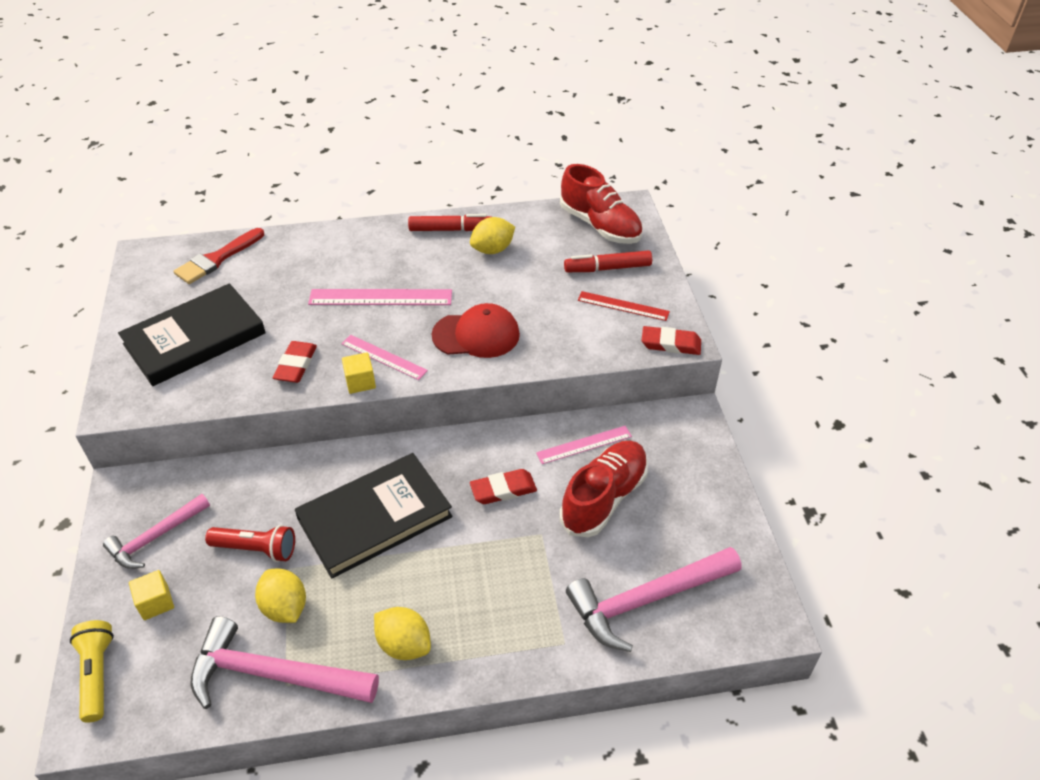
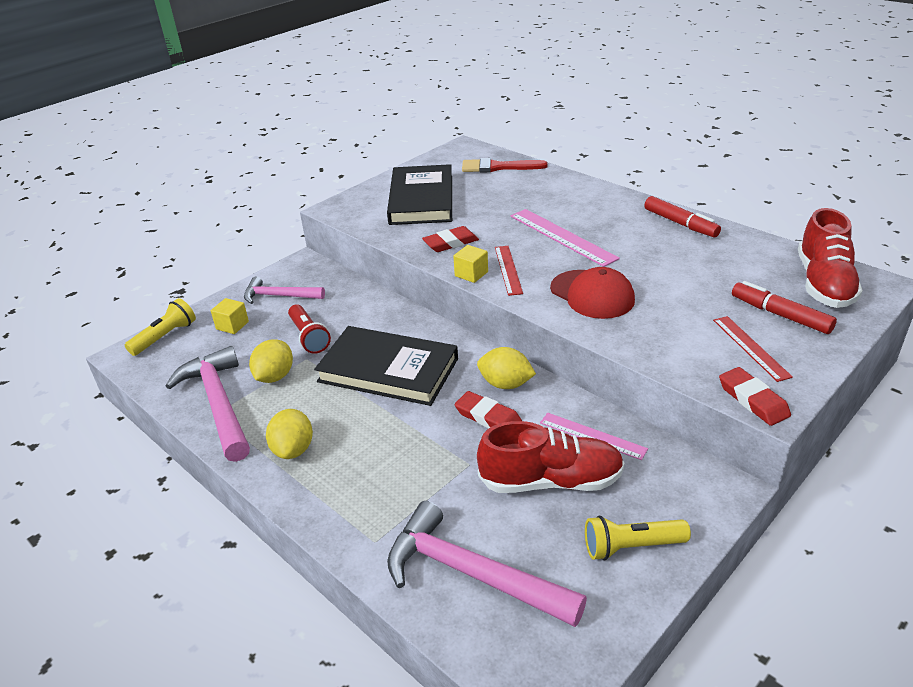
camera: 55 degrees right, 10 degrees down
black book [118,283,266,386] -> black book turned 75 degrees clockwise [387,164,452,225]
pink ruler [341,335,428,380] -> red ruler [495,246,523,296]
yellow lemon [470,217,515,254] -> yellow lemon moved to [477,347,536,389]
none -> yellow flashlight [585,516,691,560]

